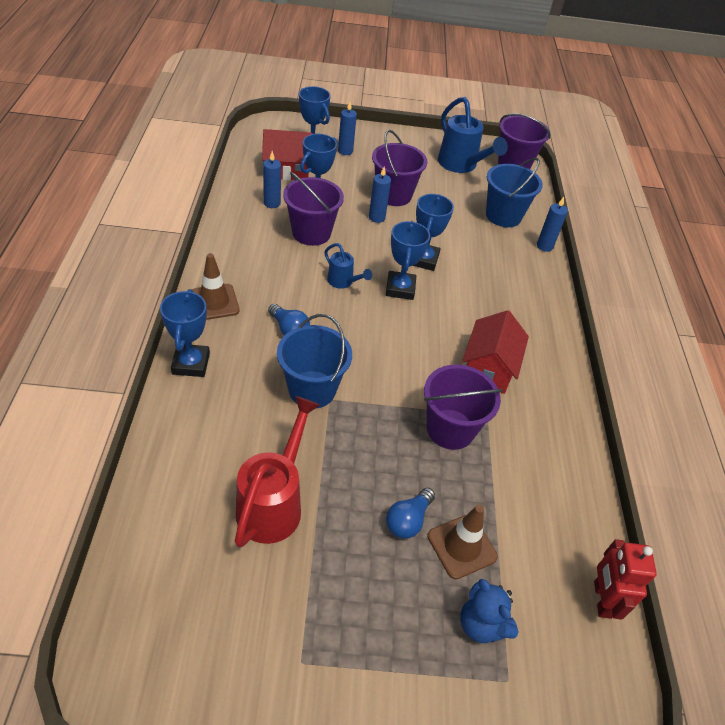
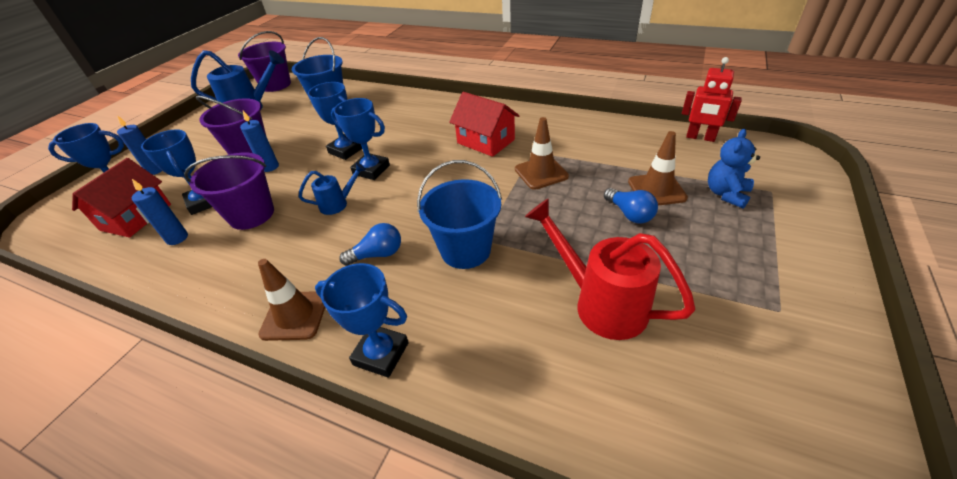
camera: 60 degrees left, 5 degrees down
purple bucket [424,365,503,450] -> brown traffic cone [515,117,569,190]
blue teddy bear [460,579,519,643] -> blue teddy bear turned 135 degrees clockwise [708,129,760,208]
blue candle [537,197,568,252] -> none

